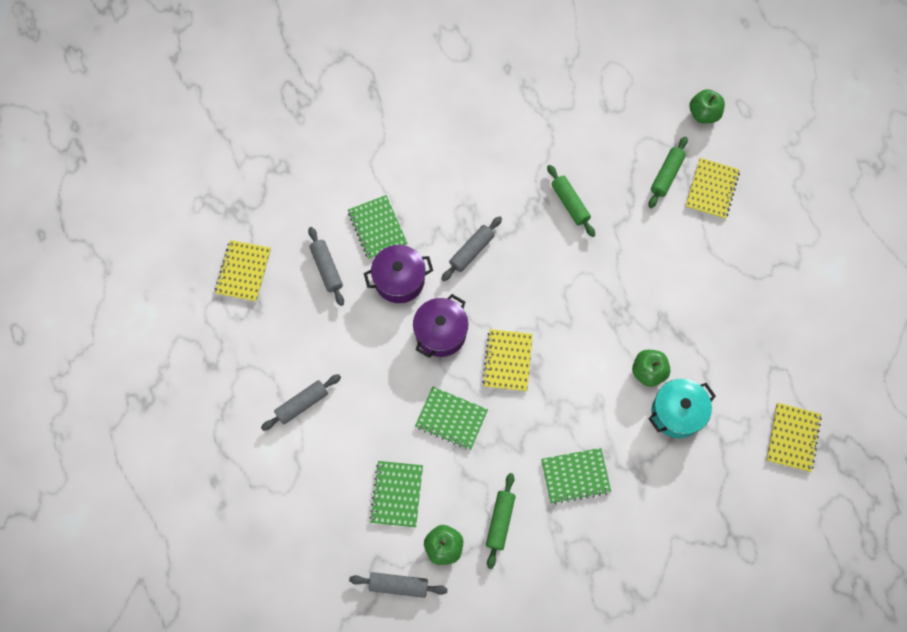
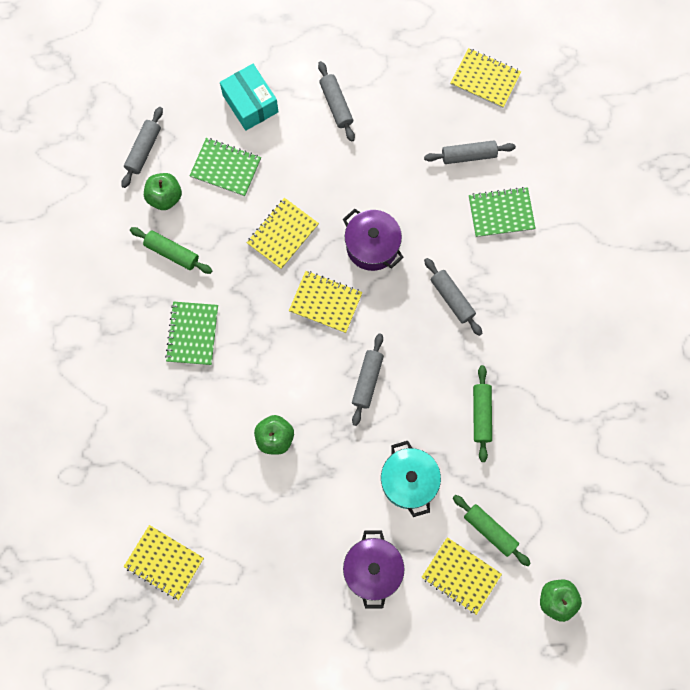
camera: 105 degrees right, 5 degrees up
purple pot [364,245,433,303] -> purple pot moved to [343,530,404,608]
green notebook [415,387,488,450] -> yellow notebook [247,198,319,269]
green rolling pin [547,165,595,237] -> green rolling pin turned 75 degrees counterclockwise [473,365,492,462]
turquoise pot [648,379,716,438] -> turquoise pot moved to [381,441,441,517]
none -> turquoise box [220,64,278,131]
none -> grey rolling pin [352,333,384,426]

